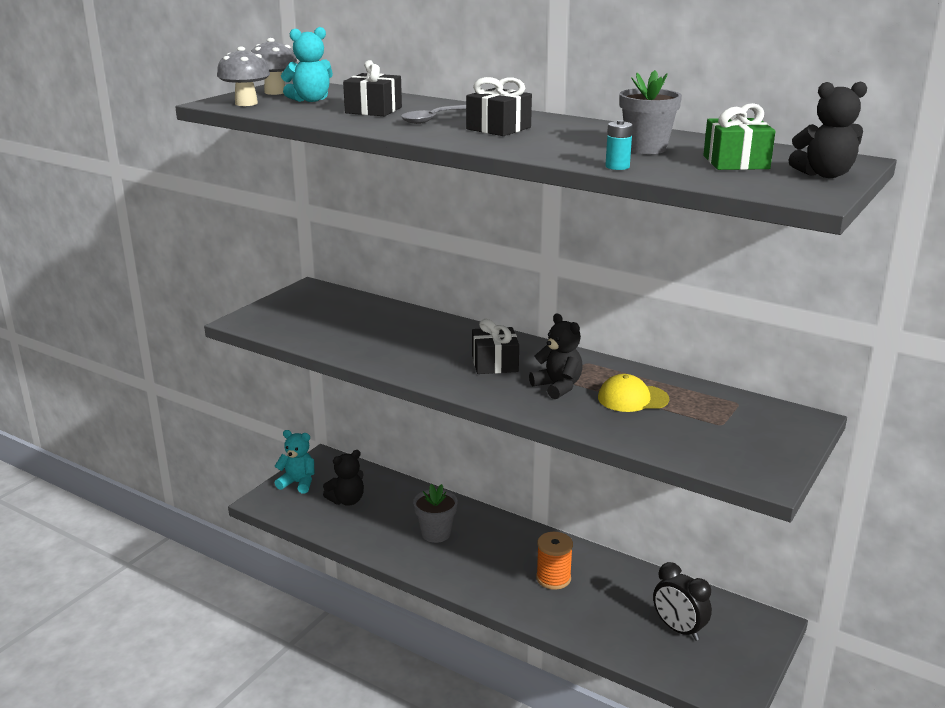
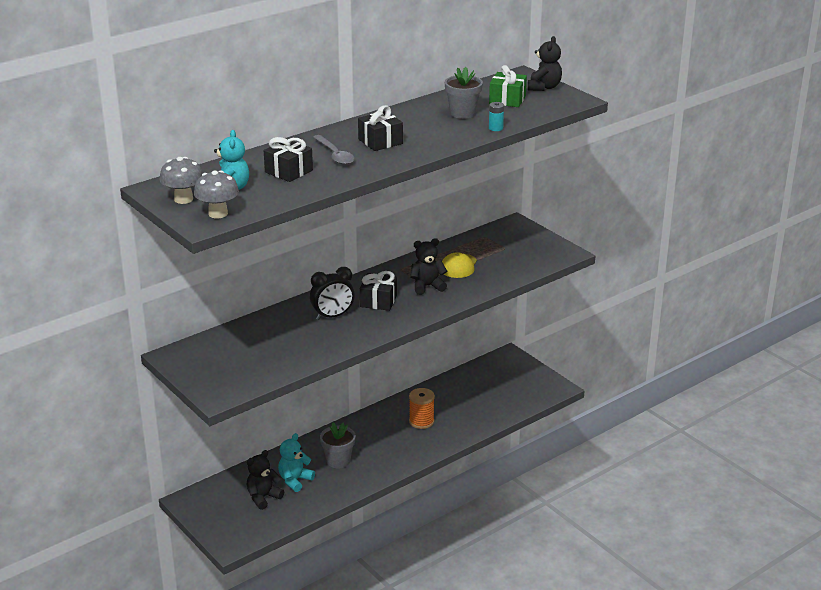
camera: 70 degrees left, 5 degrees up
turquoise teddy bear [274,430,315,494] -> turquoise teddy bear moved to [278,433,315,492]
black teddy bear [323,450,364,506] -> black teddy bear turned 120 degrees counterclockwise [247,450,284,510]
black clock [653,562,712,641] -> black clock moved to [310,267,355,320]

